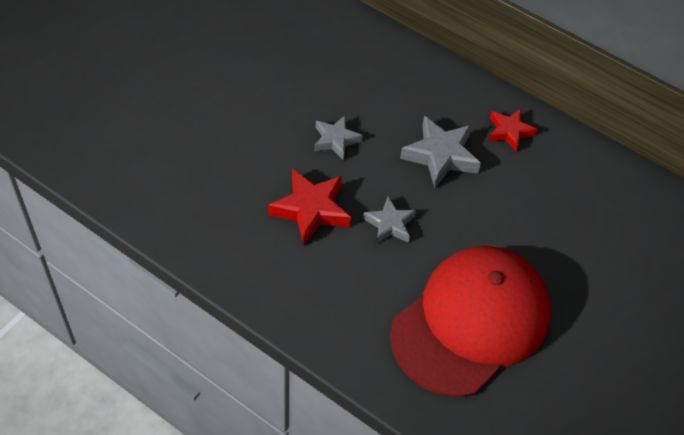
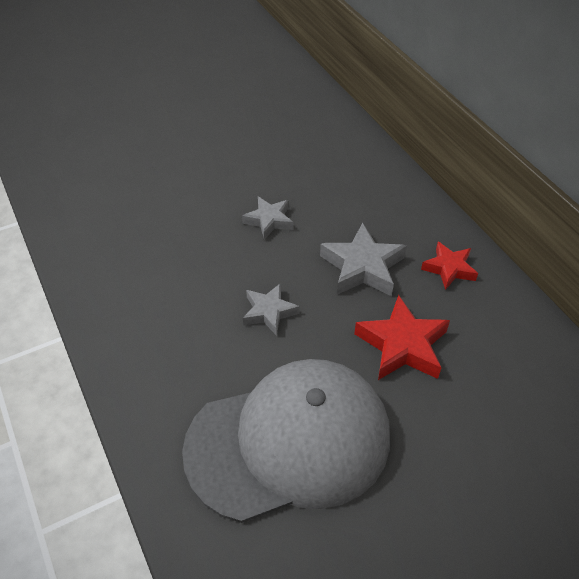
camera: 30 degrees right, 5 degrees down
red star [268,169,351,246] -> red star moved to [354,295,450,380]
red cap [390,246,551,397] -> grey cap [182,359,390,523]

